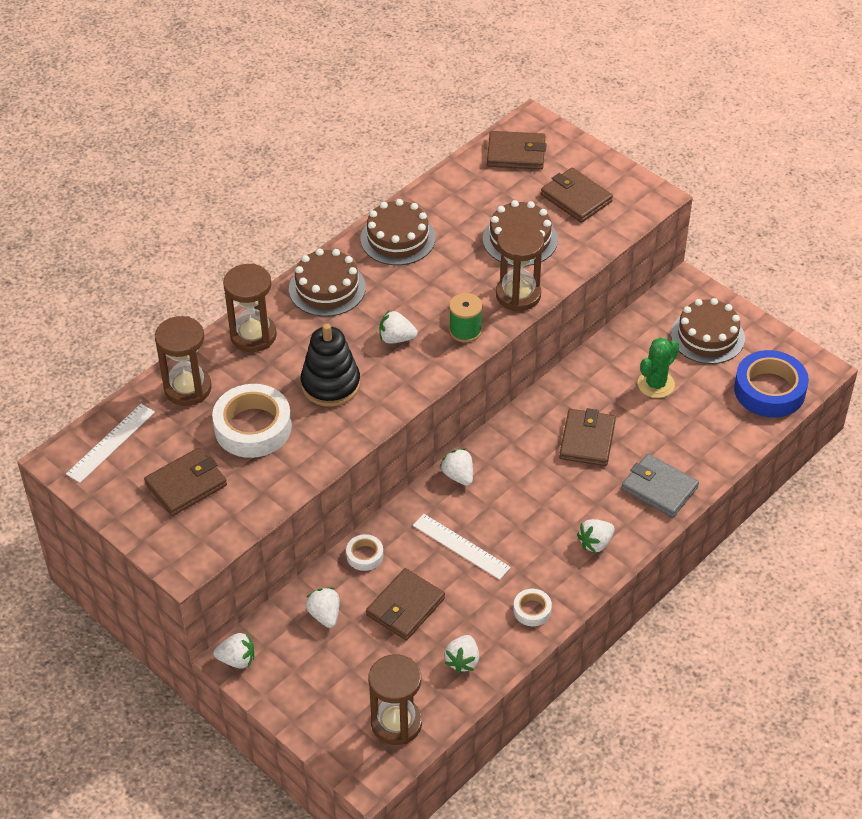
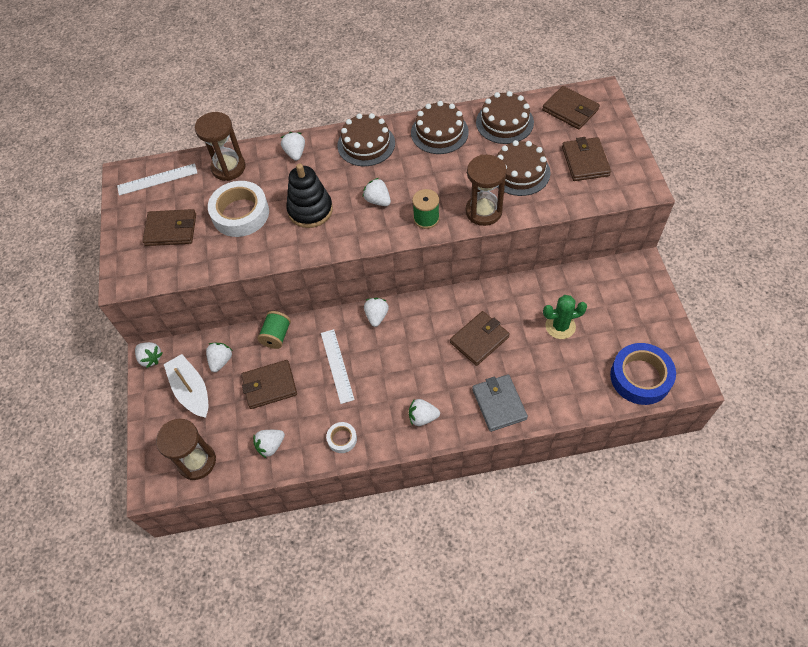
camera: 40 degrees right, 10 degrees up
brown hourglass [223,263,277,352] -> white strawberry [281,132,305,161]
white tape [346,534,383,571] -> green spool [257,311,291,349]
brown cake [671,298,745,364] -> brown cake moved to [476,91,534,144]
none -> white boat [164,354,208,418]

